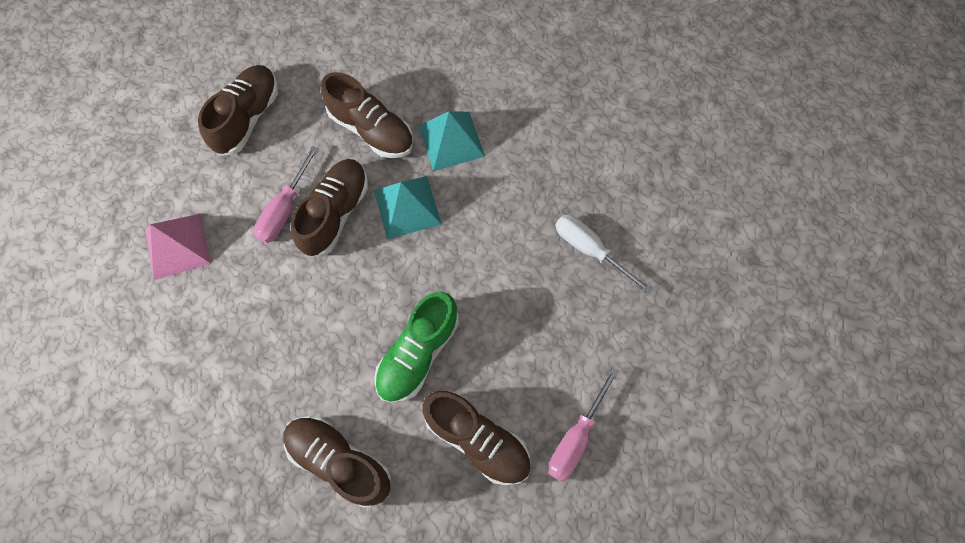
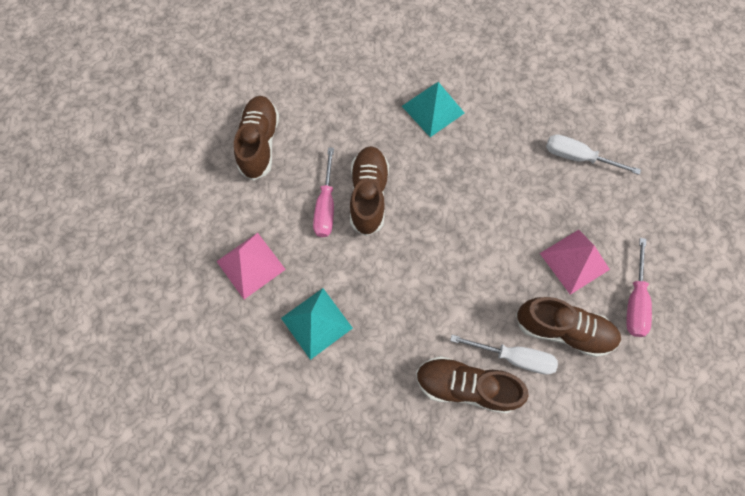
camera: 20 degrees left, 0 degrees up
brown shoe [321,72,413,158] -> none
turquoise pyramid [374,176,442,240] -> turquoise pyramid moved to [281,288,353,360]
green shoe [374,292,459,403] -> none
none -> white screwdriver [450,335,558,375]
none -> pink pyramid [540,230,610,295]

